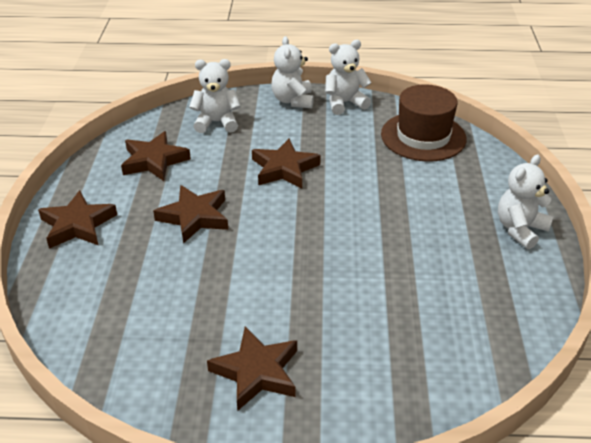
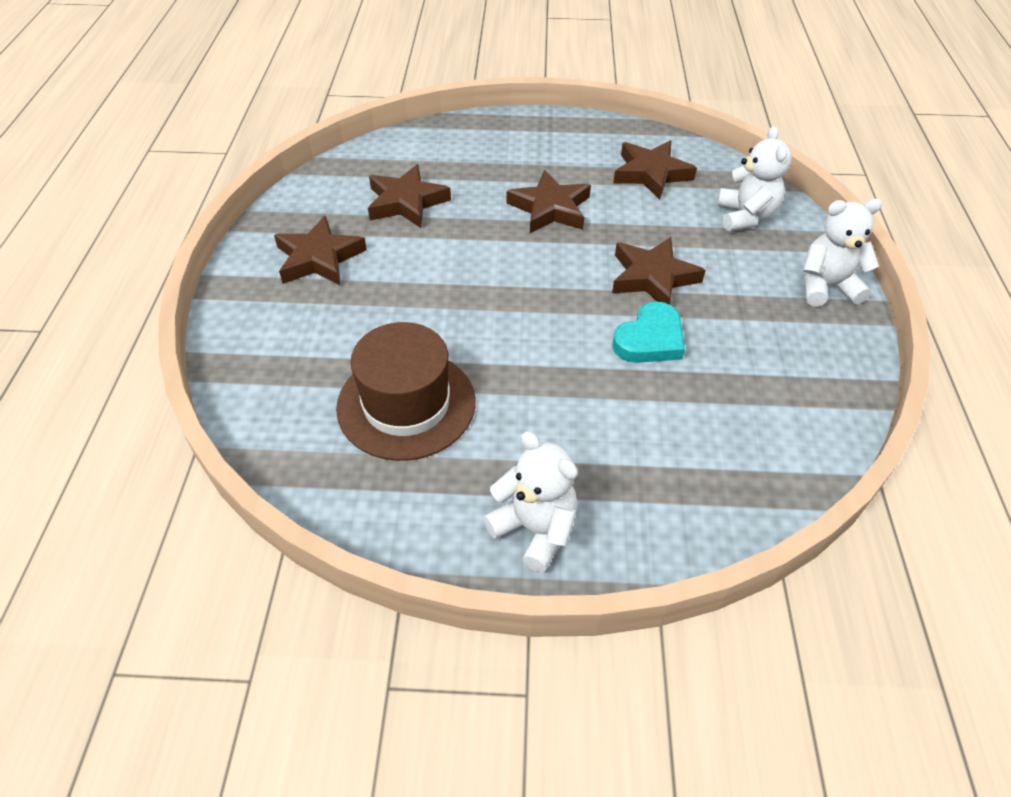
camera: 90 degrees right, 10 degrees up
brown star [38,190,117,249] -> brown star moved to [368,164,451,228]
white teddy bear [325,40,372,115] -> none
brown hat [381,84,467,162] -> brown hat moved to [336,322,476,461]
none -> turquoise heart [612,302,685,363]

